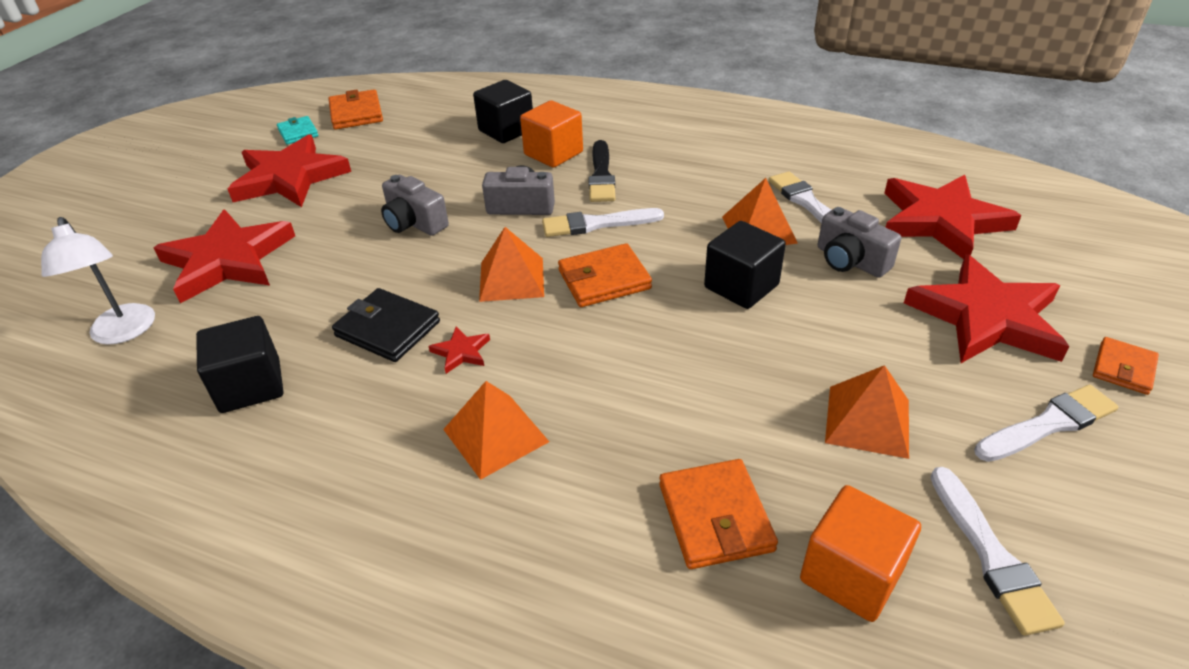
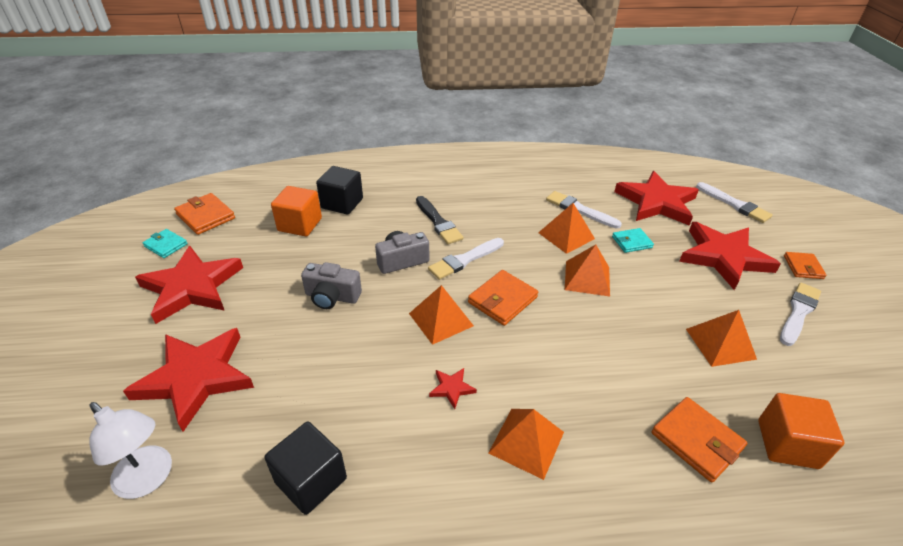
camera: 30 degrees left, 0 degrees up
black wallet [332,288,440,362] -> none
orange cube [520,100,583,168] -> orange cube moved to [271,186,322,236]
black cube [704,221,786,309] -> orange pyramid [565,245,610,296]
grey camera [818,207,901,278] -> turquoise wallet [612,228,654,253]
white brush [930,467,1065,636] -> white brush moved to [696,182,773,223]

